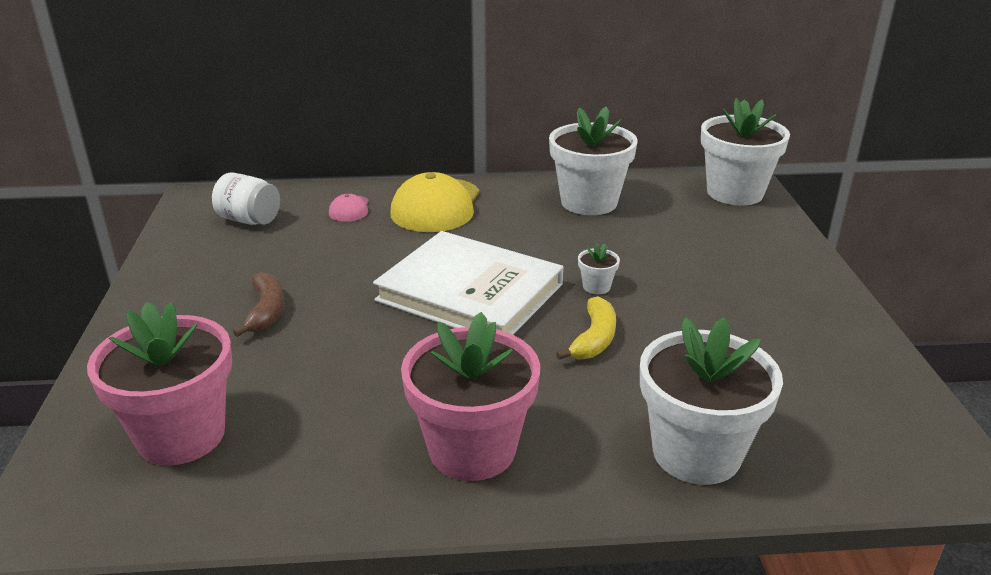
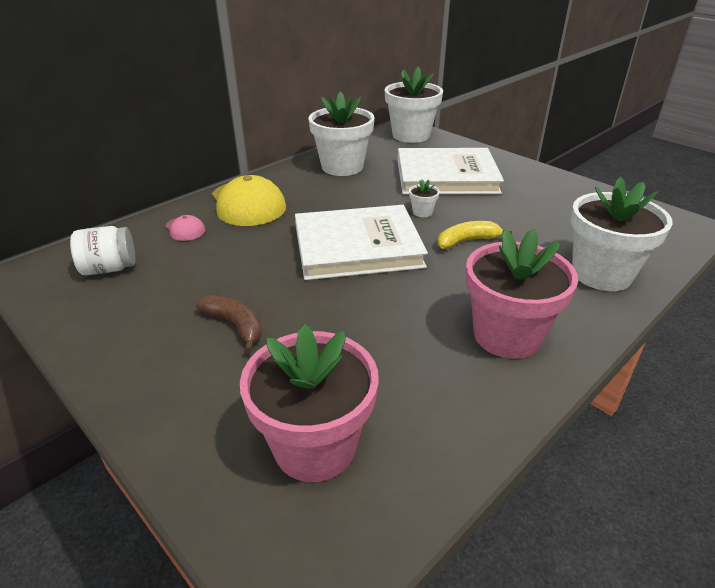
camera: 40 degrees left, 5 degrees up
yellow banana [556,296,616,360] -> yellow banana turned 90 degrees counterclockwise [437,221,512,249]
none -> white book [398,148,504,194]

